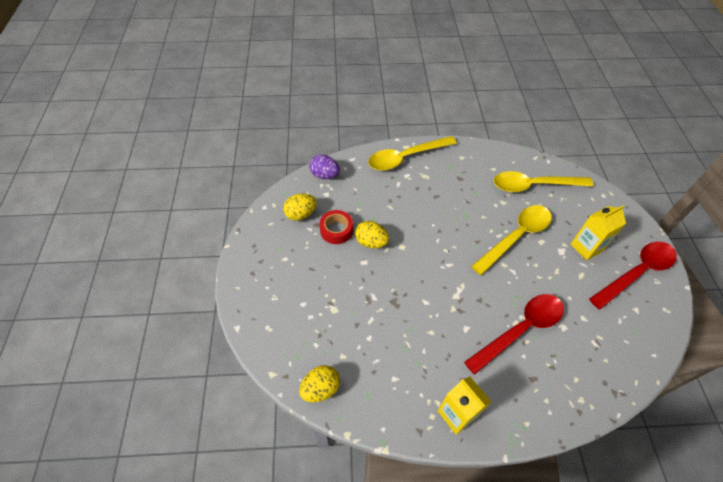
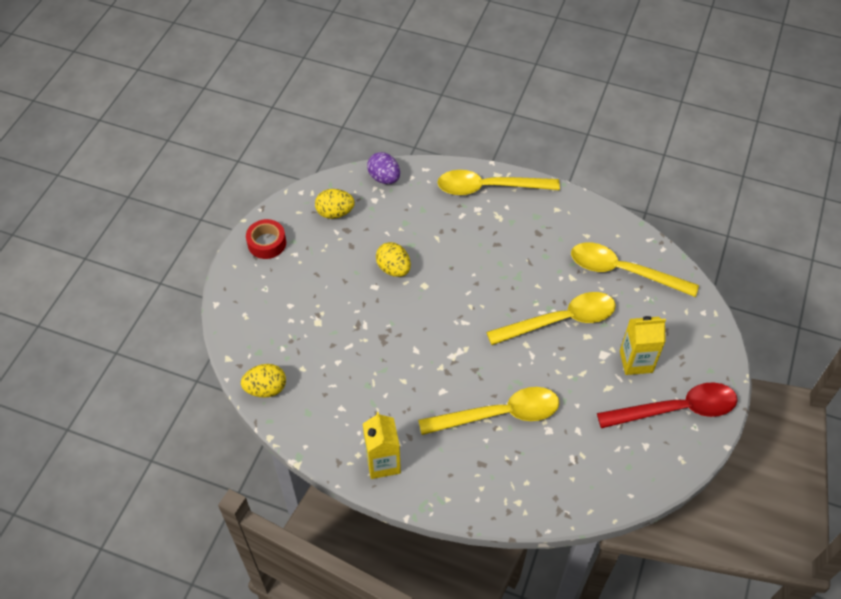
camera: 25 degrees right, 0 degrees up
red tape [320,210,353,244] -> red tape moved to [246,219,286,259]
red spoon [464,294,564,375] -> yellow spoon [418,387,559,435]

